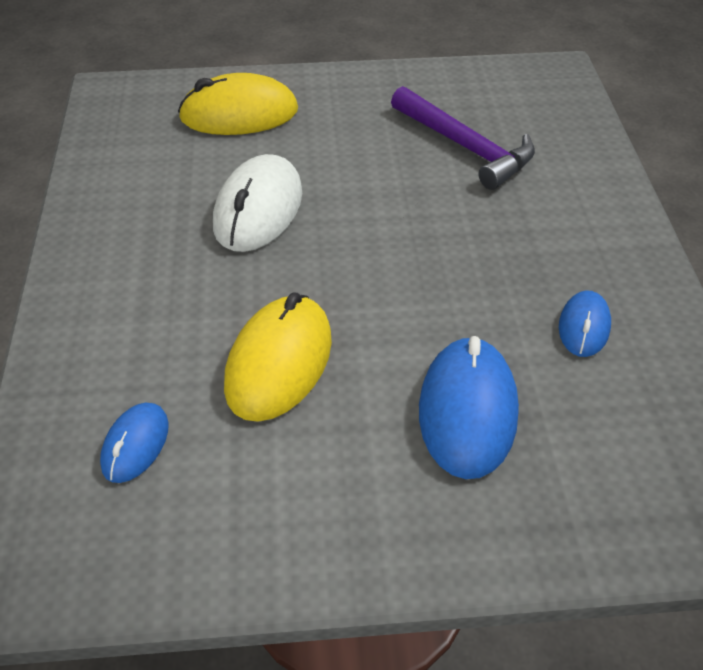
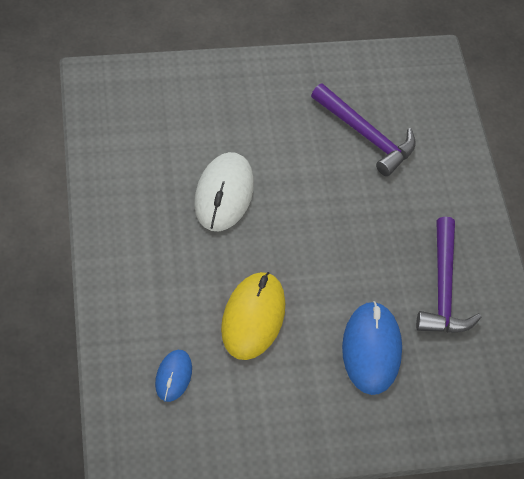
camera: 10 degrees left, 10 degrees up
yellow mouse [178,73,298,135] -> none
blue mouse [559,291,611,357] -> purple hammer [416,217,482,333]

